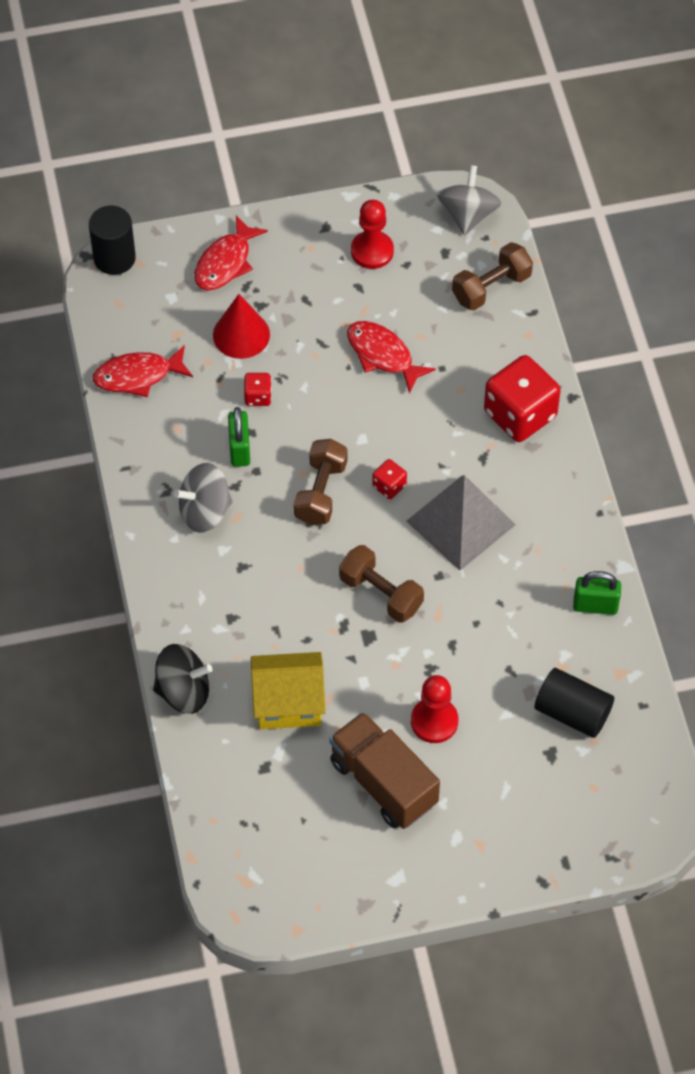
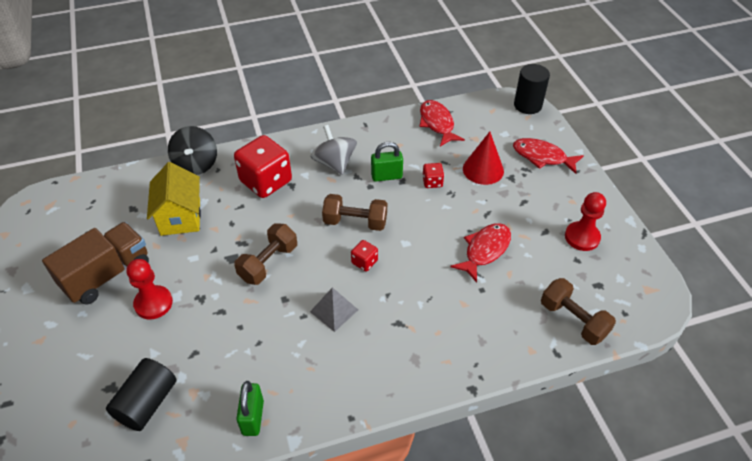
camera: 85 degrees right, 10 degrees down
grey pyramid [406,475,516,571] -> grey pyramid [310,287,358,332], size x0.54
grey spinning top [437,165,502,235] -> none
red dice [484,355,561,442] -> red dice moved to [234,135,292,198]

